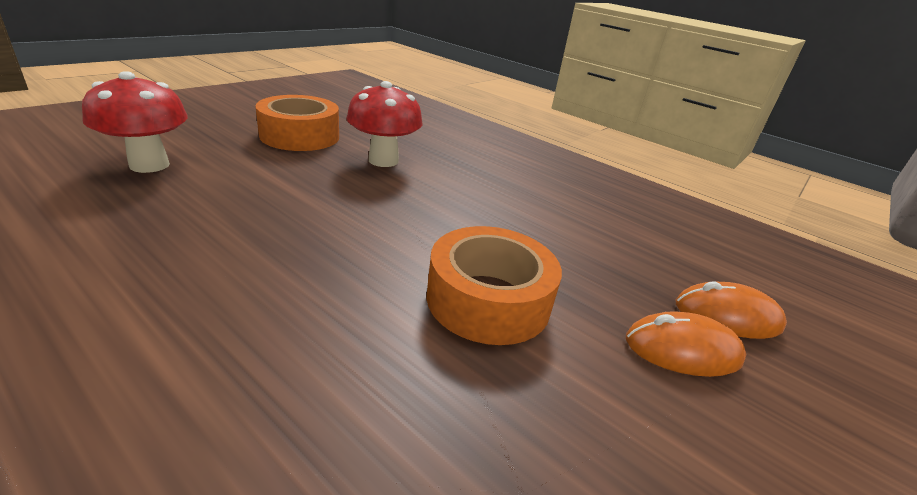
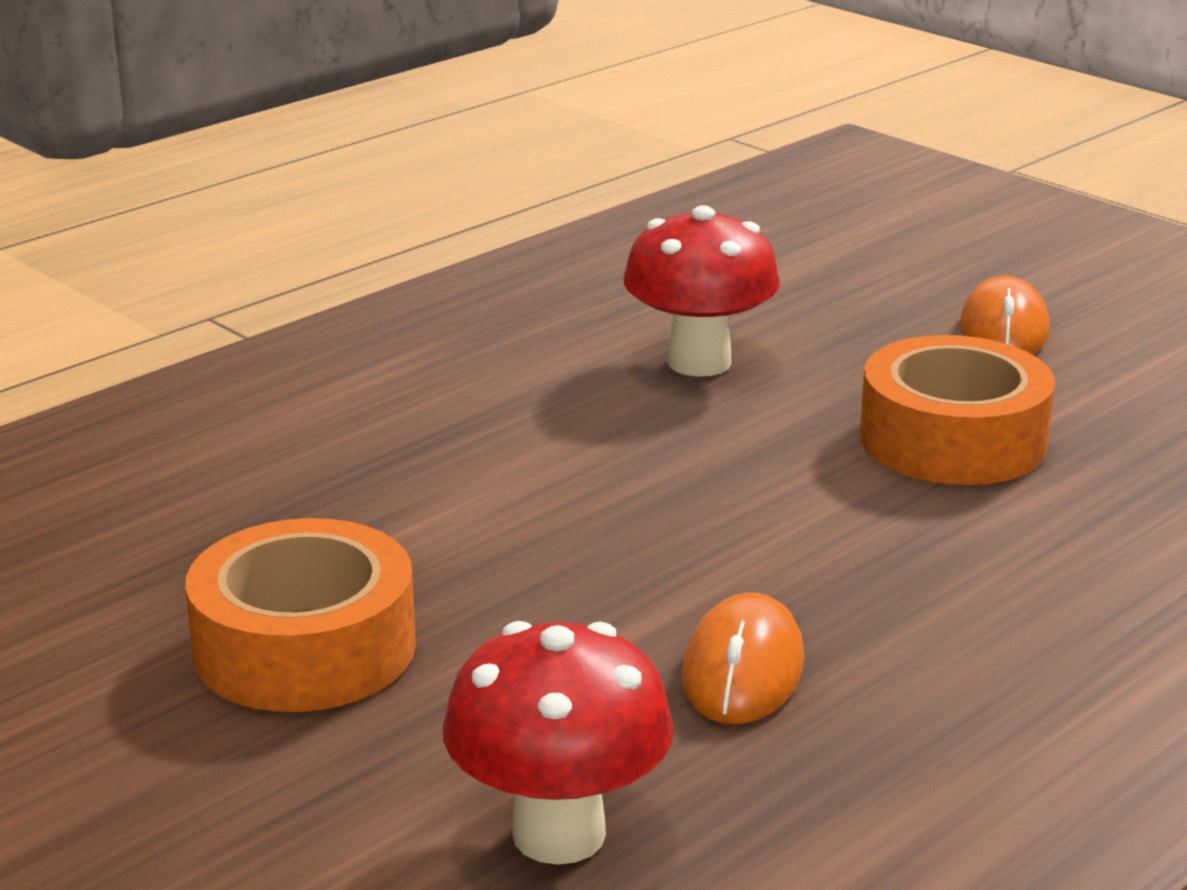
camera: 80 degrees left, 5 degrees down
red mushroom [346,81,423,167] -> red mushroom moved to [623,205,780,377]
orange mouse [676,281,787,339] -> orange mouse moved to [681,592,805,724]

